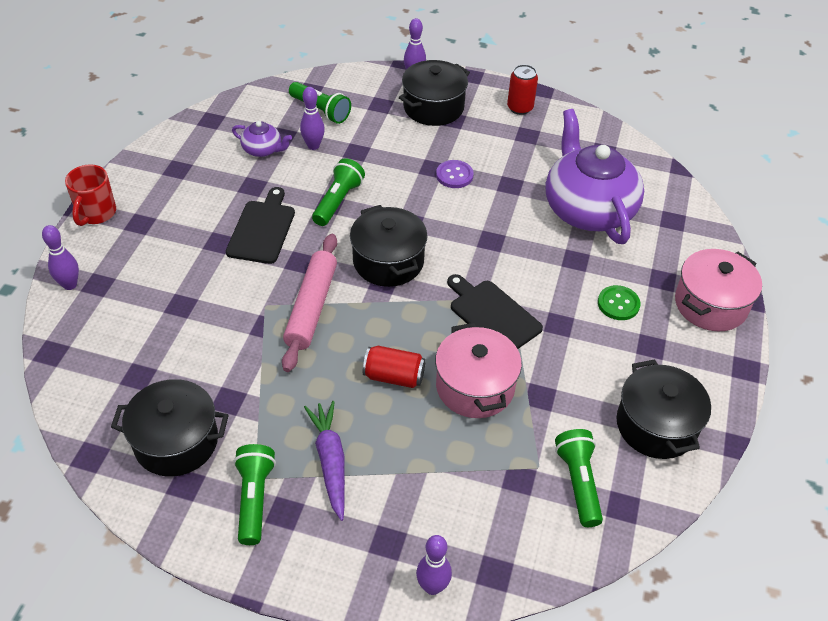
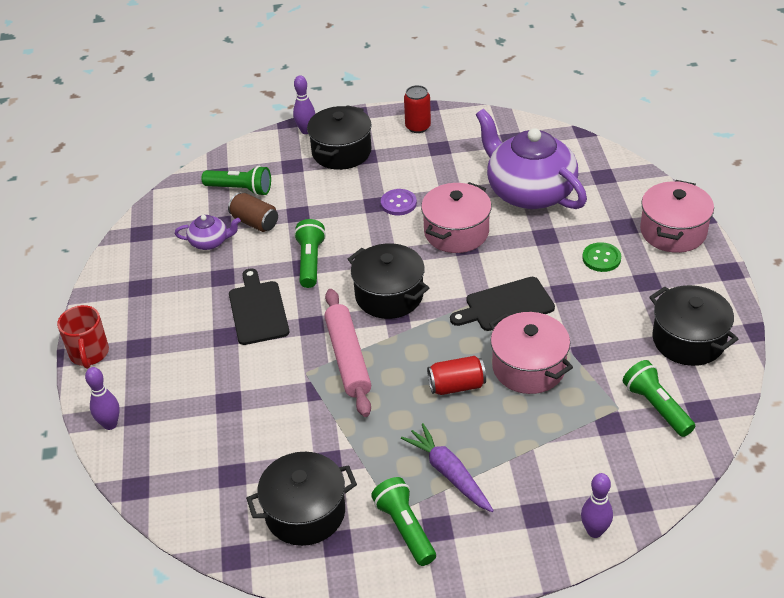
camera: 20 degrees left, 5 degrees down
purple bowling pin [300,87,325,150] -> brown can [228,193,278,232]
black cutting board [447,274,543,349] -> black cutting board turned 45 degrees counterclockwise [450,277,555,331]
none -> pink pot [421,182,492,253]

